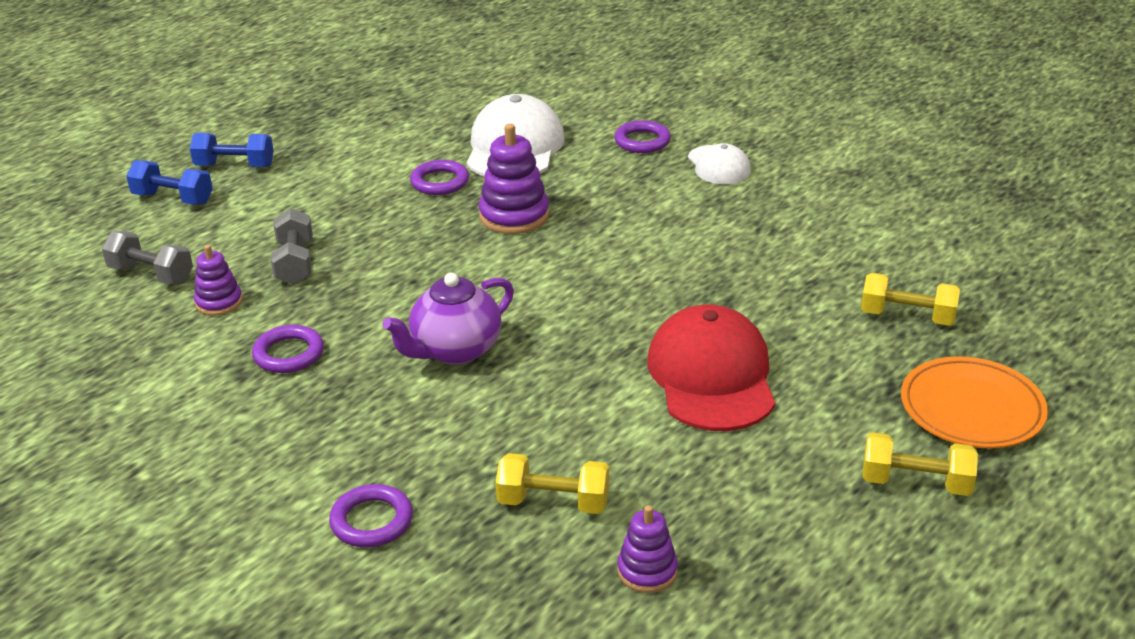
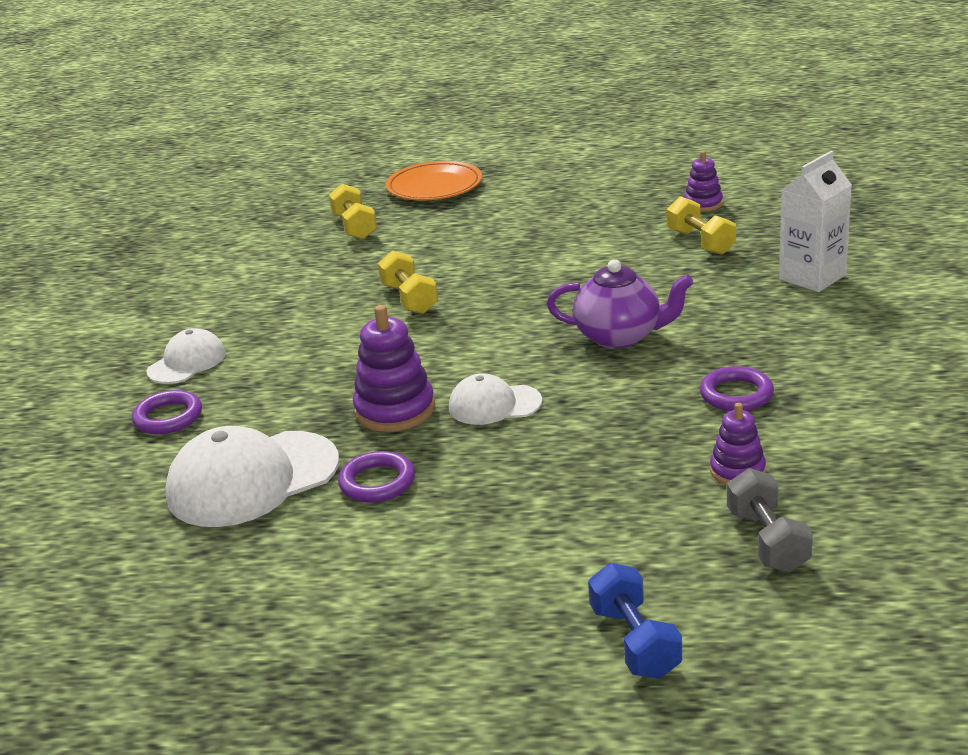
camera: 125 degrees left, 5 degrees down
blue dumbbell [190,133,274,167] -> none
grey dumbbell [271,208,313,285] -> none
purple ring [329,484,413,547] -> white carton [779,151,852,292]
red cap [647,305,775,431] -> none
yellow dumbbell [862,432,978,496] -> yellow dumbbell moved to [378,250,438,314]
none -> white cap [449,373,542,425]

